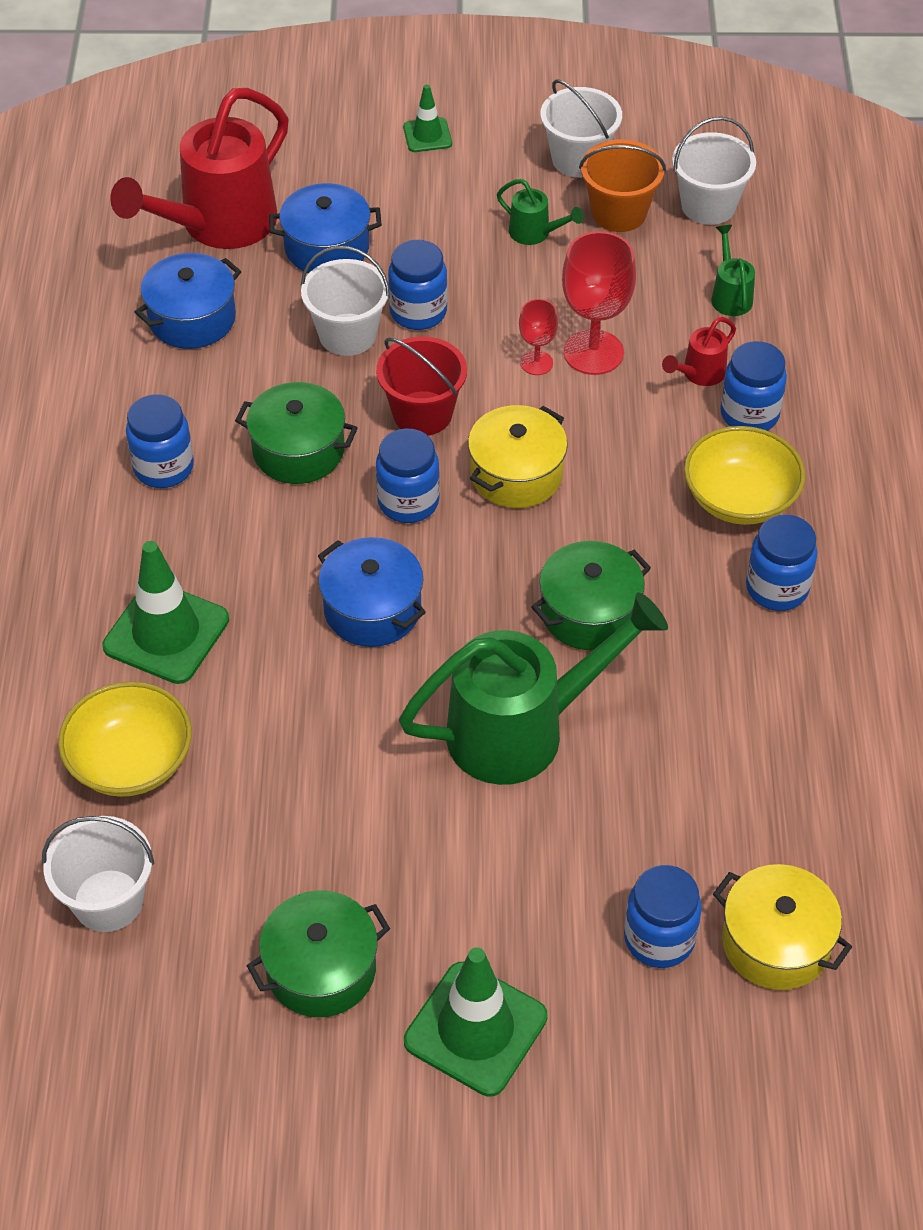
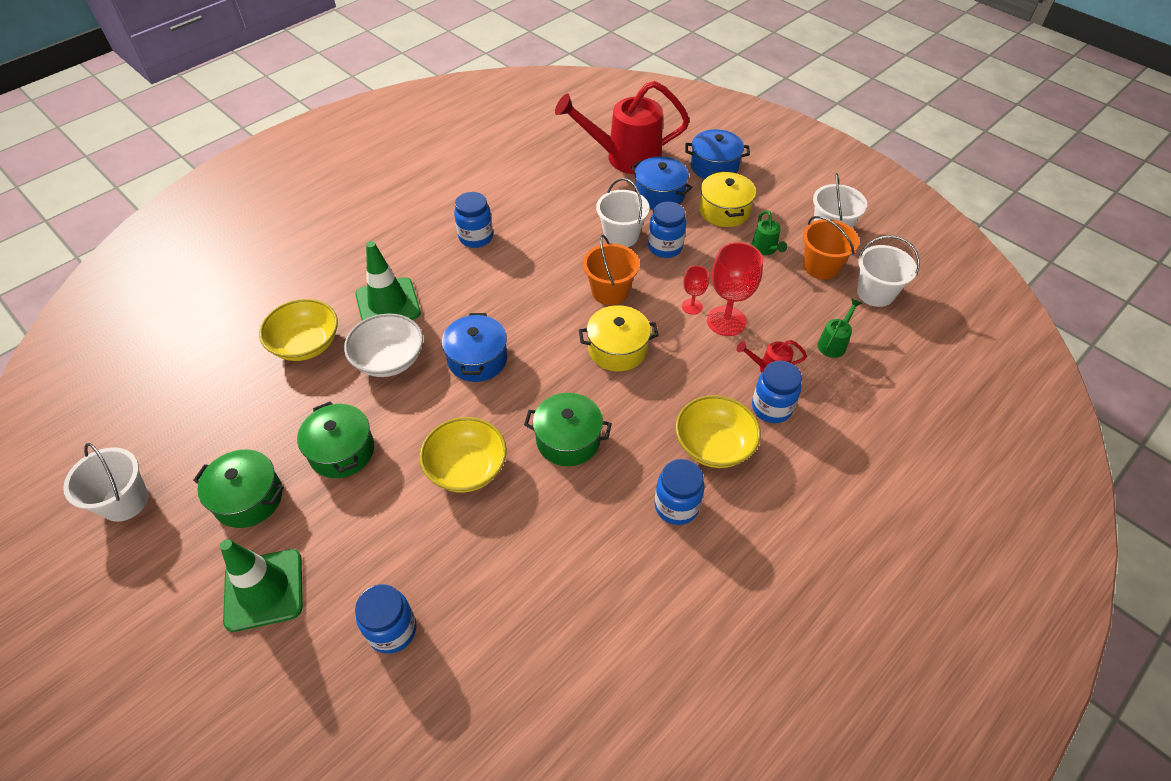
camera: 45 degrees right, 0 degrees up
white bucket [42,816,154,932] -> white bucket moved to [63,443,149,522]
blue pot [135,253,241,349] -> blue pot moved to [685,129,750,179]
green pot [235,382,358,484] -> green pot moved to [297,401,374,478]
red bucket [376,336,467,436] -> orange bucket [583,235,640,305]
blue jar [376,428,440,523] -> none
green watering can [399,592,668,785] -> yellow bowl [420,417,507,492]
green traffic cone [403,84,452,152] -> none
yellow pot [713,864,852,990] -> yellow pot moved to [699,171,756,227]
none -> white bowl [344,314,423,377]

